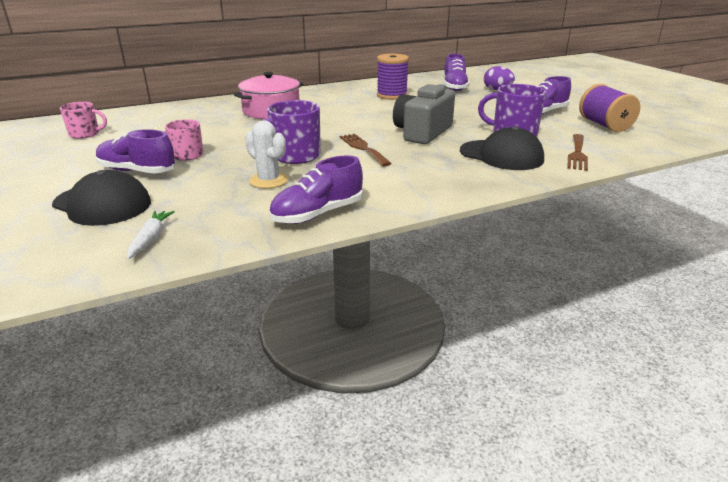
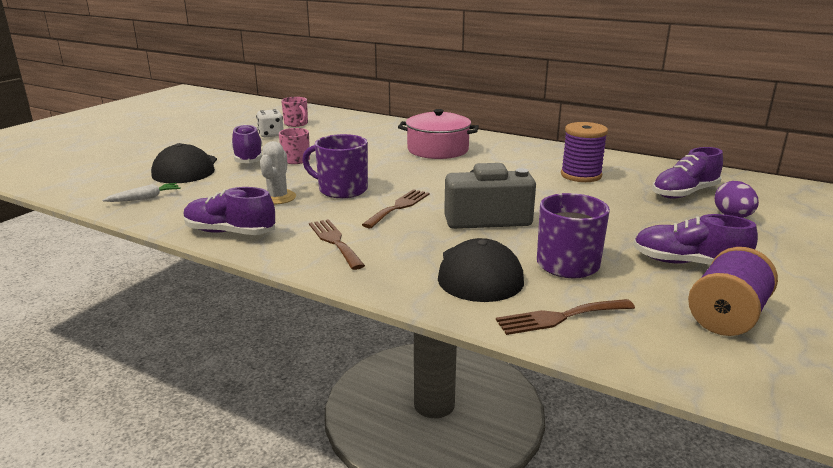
camera: 55 degrees right, 5 degrees down
none -> white dice [256,109,284,137]
none -> brown fork [309,219,365,270]

